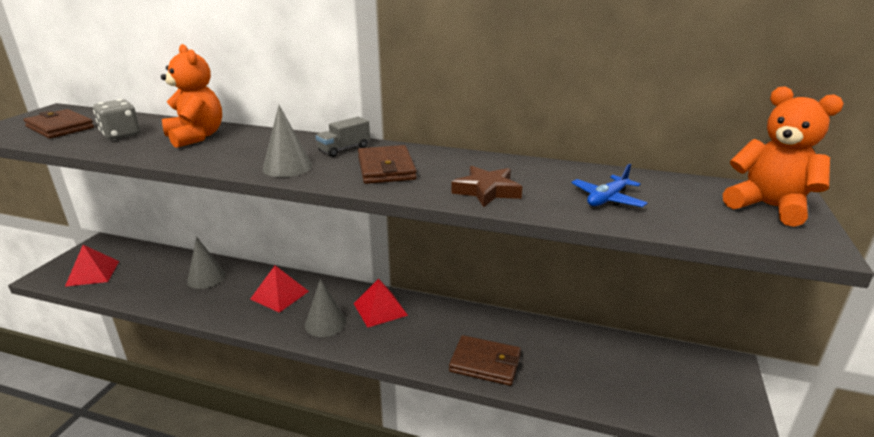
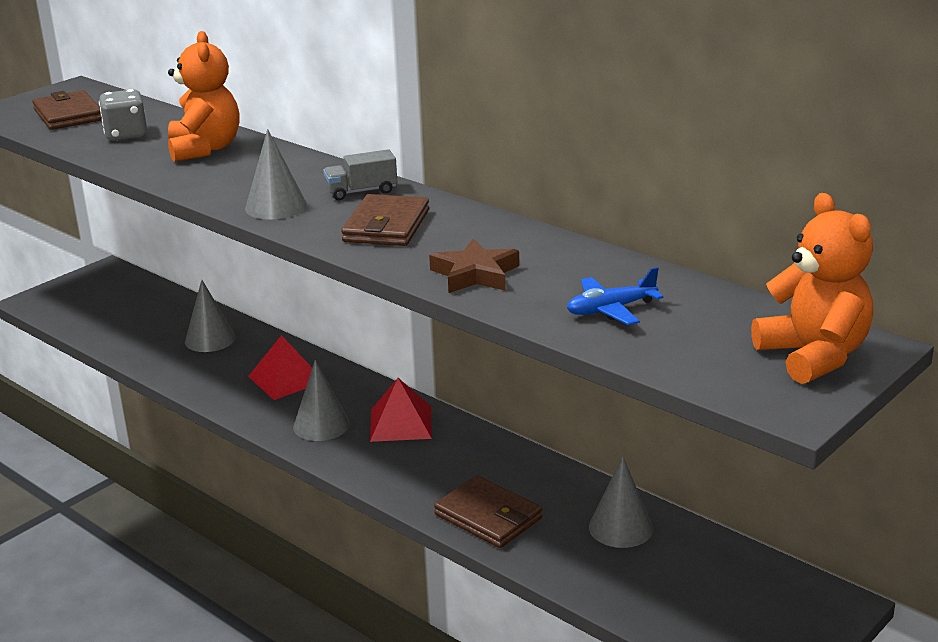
camera: 25 degrees right, 0 degrees up
red pyramid [65,245,119,287] -> none
none -> grey cone [589,456,653,548]

